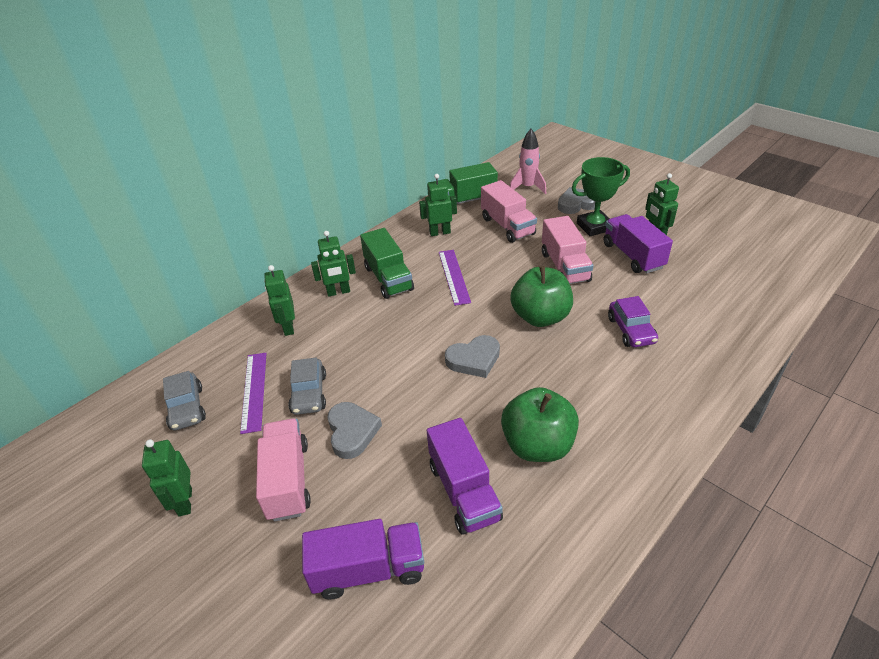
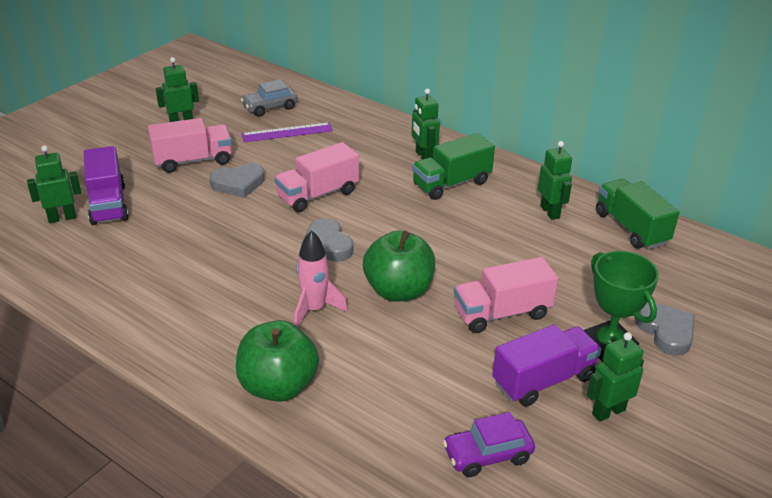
camera: 80 degrees right, 5 degrees down
green robot [264,265,295,336] -> green robot moved to [27,145,81,223]
grey car [288,358,326,415] -> none
purple truck [427,418,503,535] -> none
purple ruler [439,250,471,306] -> none
pink truck [481,180,537,243] -> pink truck moved to [274,142,359,212]
green apple [501,387,579,462] -> green apple moved to [236,320,319,402]
pink rocket [510,129,546,194] -> pink rocket moved to [294,230,348,327]
purple car [608,296,658,347] -> purple car moved to [443,412,535,477]

